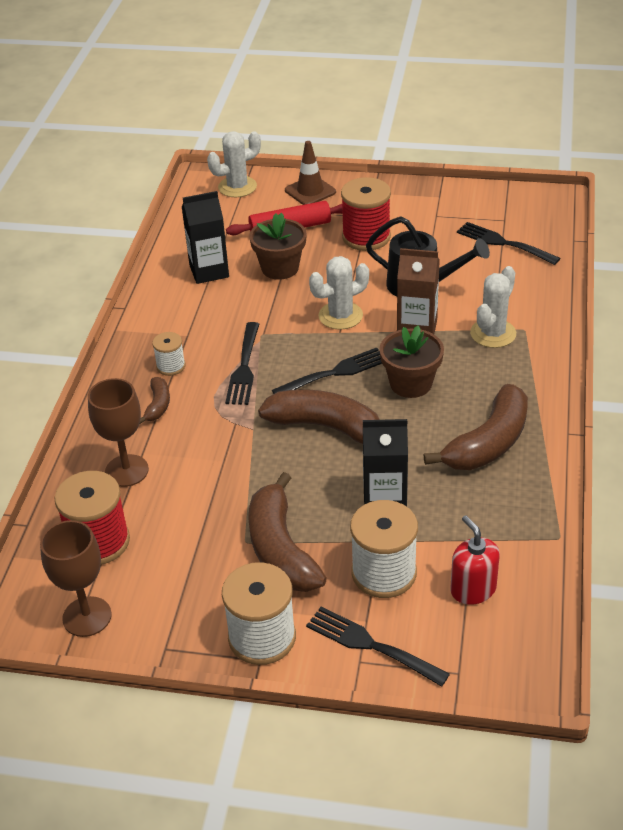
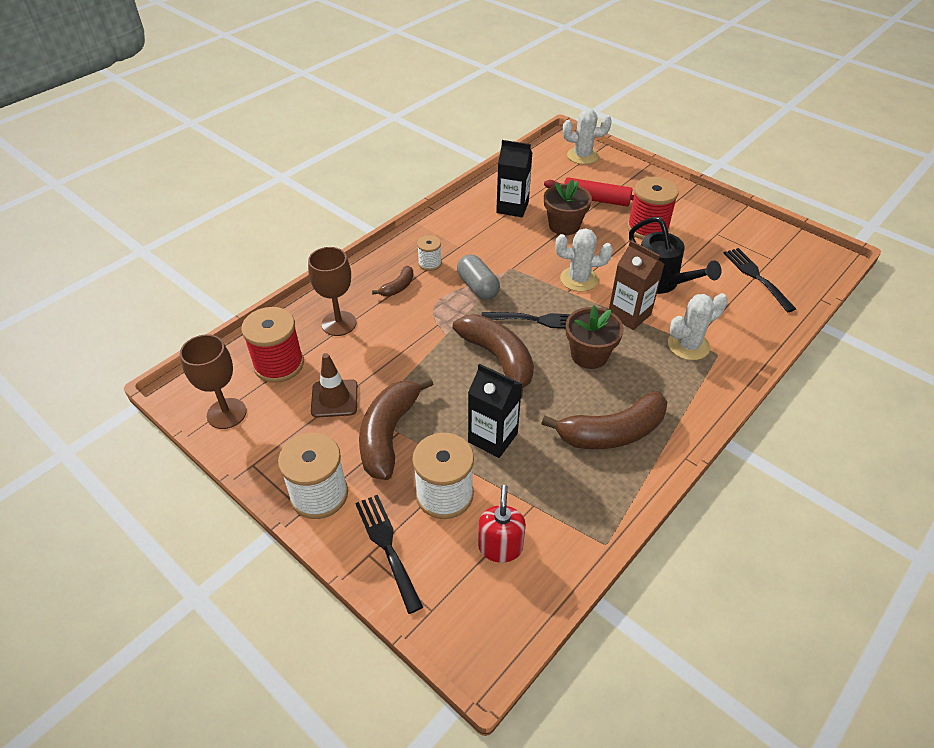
camera: 30 degrees right, 5 degrees up
black fork [225,322,259,405] -> grey capsule [457,254,500,300]
brown traffic cone [285,141,336,205] -> brown traffic cone moved to [311,353,358,418]

